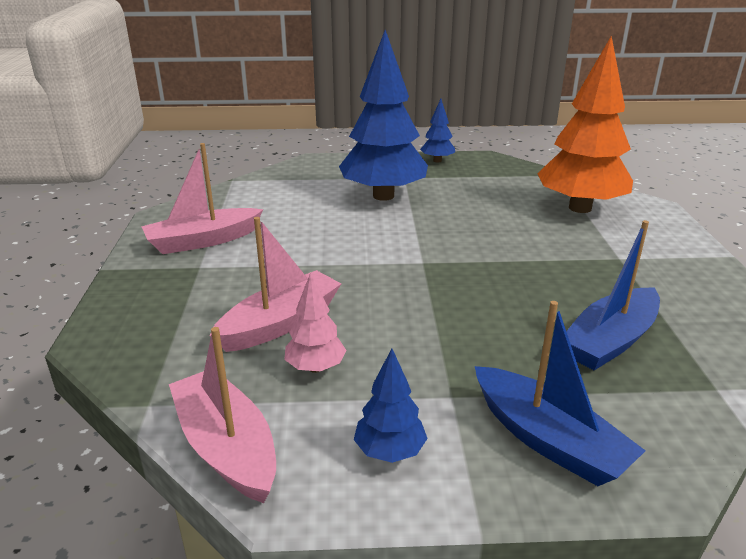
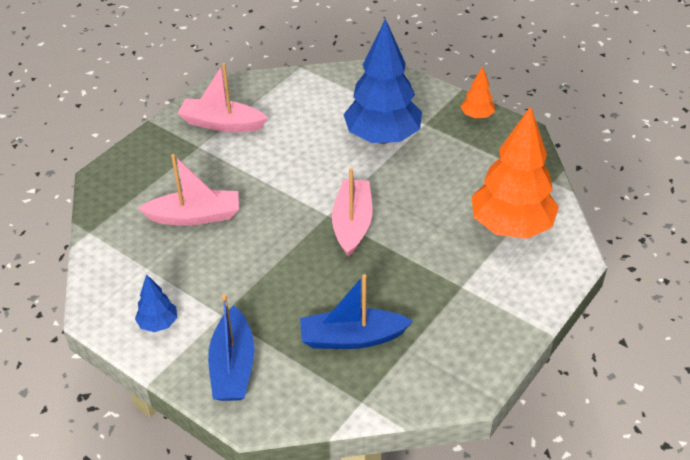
camera: 40 degrees right, 15 degrees up
pink boat [169,327,276,503] -> pink boat moved to [332,168,373,257]
pink tree [284,273,347,373] -> none
blue tree [420,99,455,162] -> orange tree [461,66,495,119]

